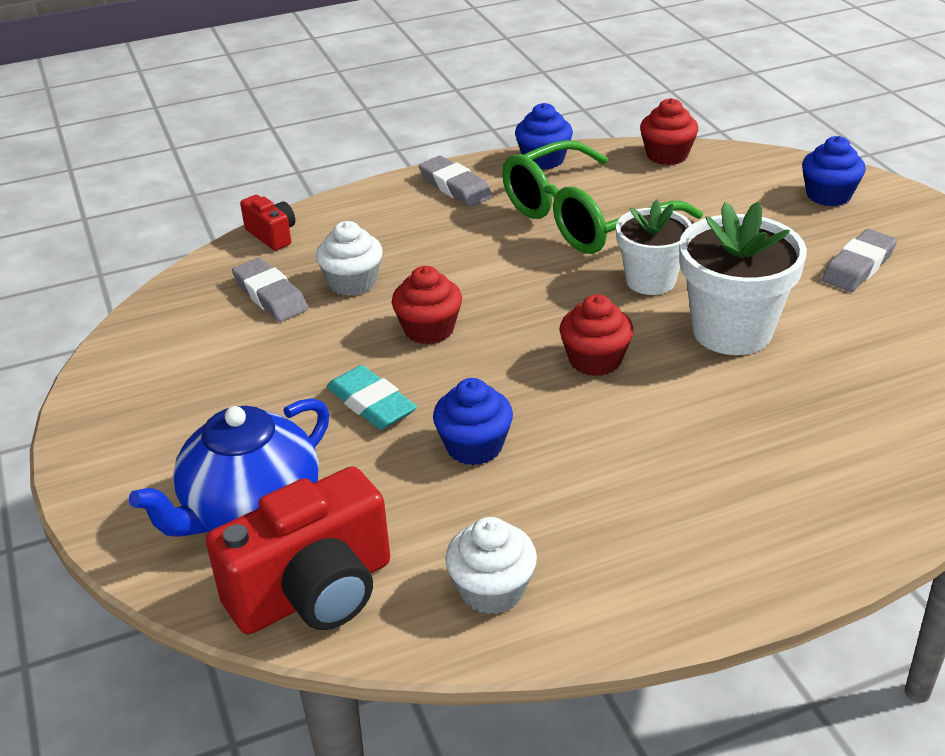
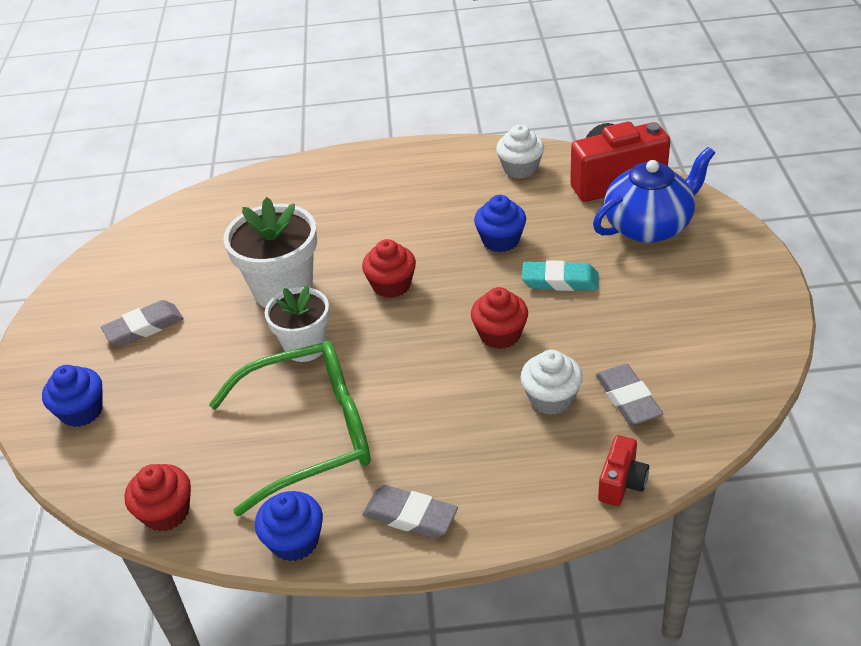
camera: 160 degrees left, 5 degrees up
red camera [240,195,295,251] -> red camera turned 135 degrees counterclockwise [598,435,649,506]
turquoise eraser [327,365,417,430] -> turquoise eraser turned 60 degrees counterclockwise [522,260,598,291]
grey eraser [419,156,492,207] -> grey eraser turned 45 degrees counterclockwise [363,485,458,538]

